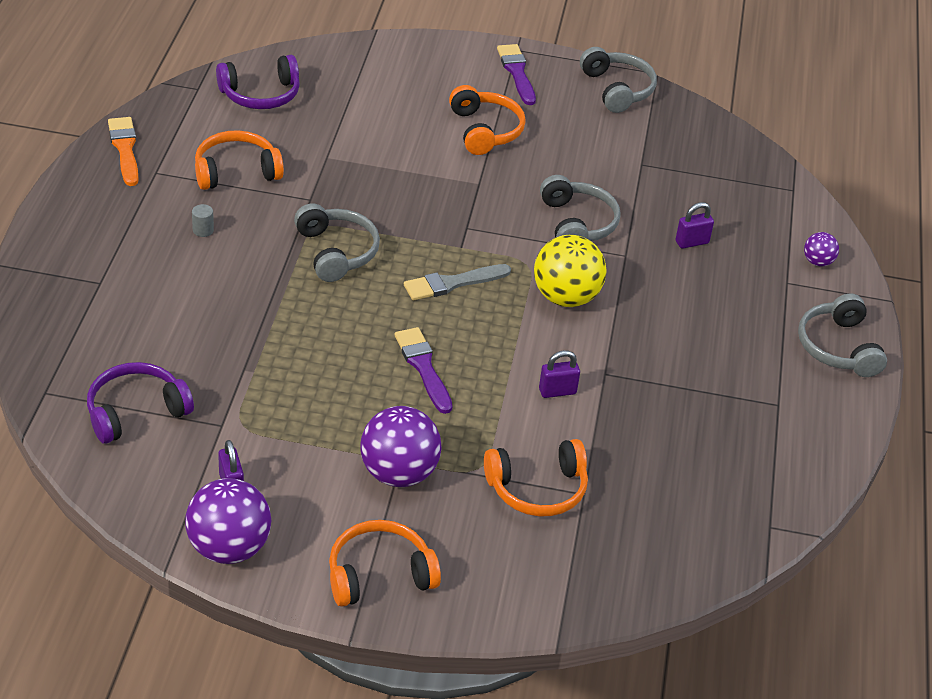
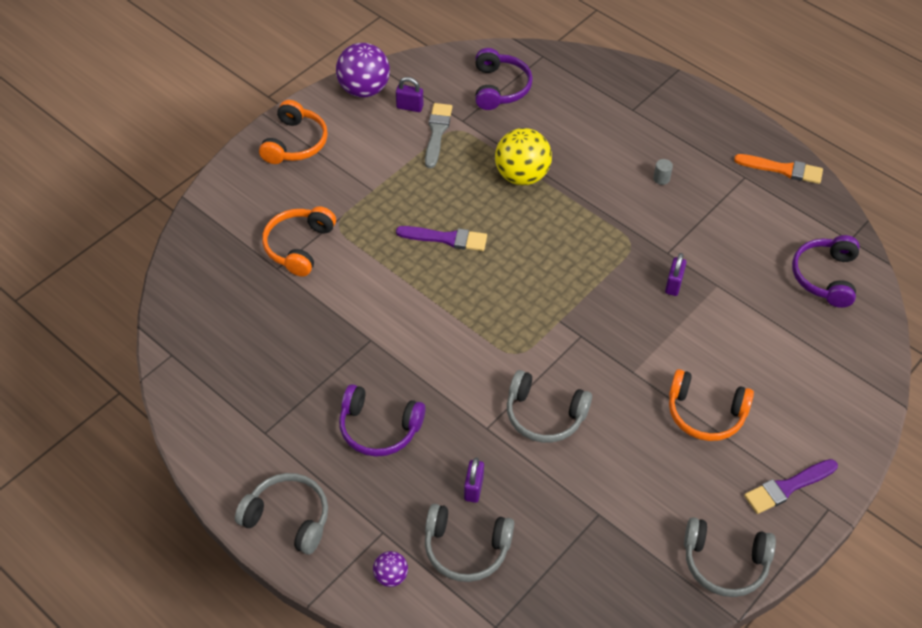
camera: 125 degrees right, 10 degrees up
orange headphones [195,130,284,190] -> none
grey headphones [294,203,380,282] -> grey headphones moved to [425,504,514,582]
purple ball [360,406,442,487] -> none
grey brush [404,264,511,300] -> grey brush moved to [425,103,452,168]
purple brush [497,44,536,105] -> purple brush turned 135 degrees clockwise [744,459,838,514]
yellow ball [534,235,607,307] -> yellow ball moved to [495,128,552,186]
purple padlock [539,350,580,398] -> purple padlock moved to [665,253,687,296]
none -> purple headphones [339,384,425,457]

